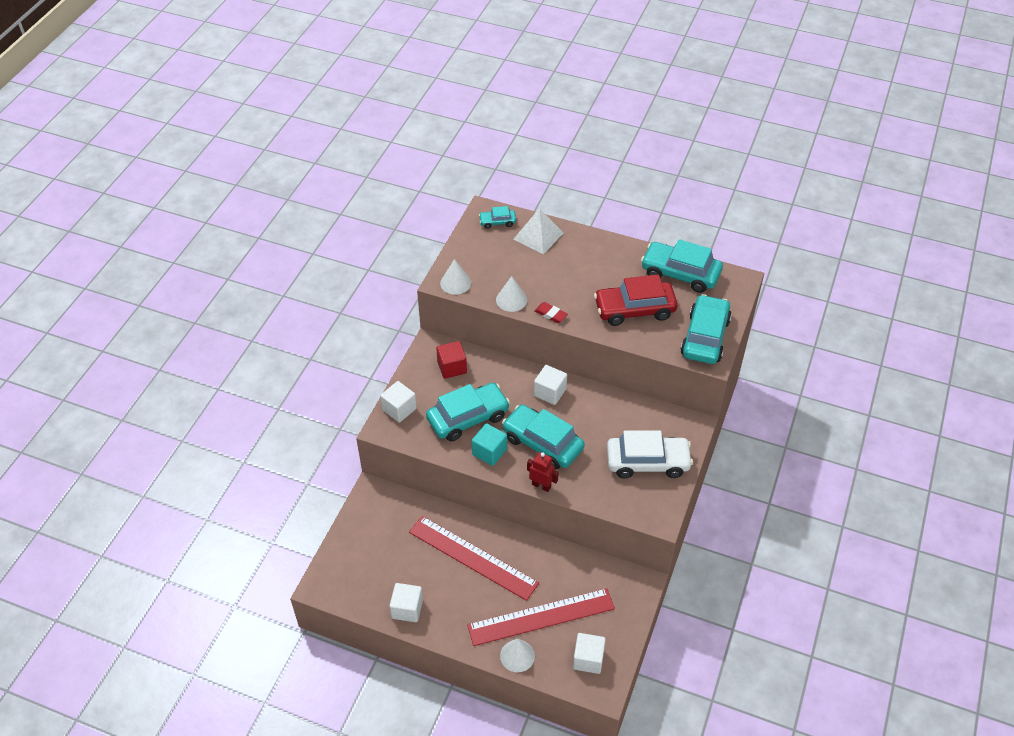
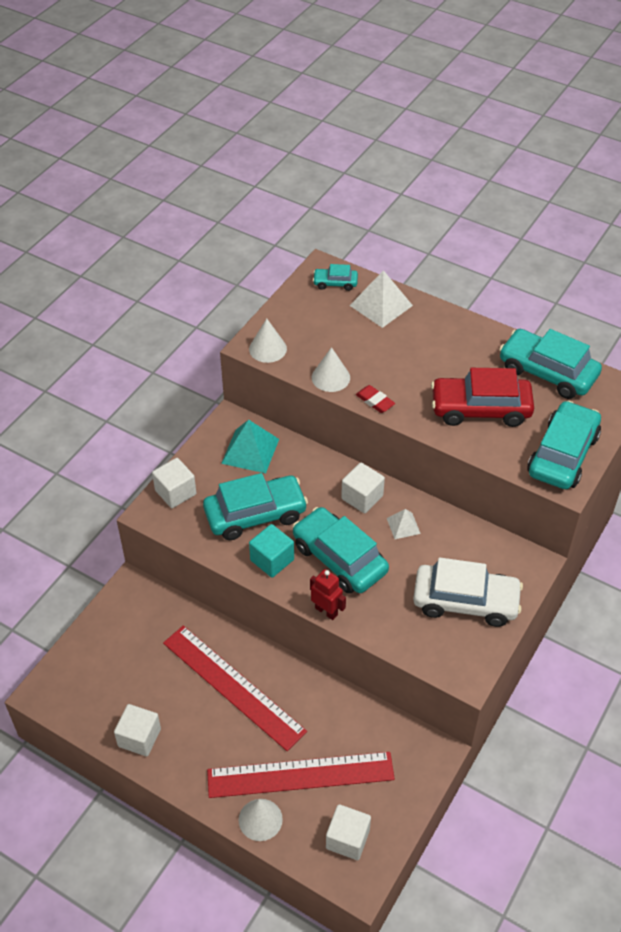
camera: 10 degrees right, 0 degrees up
red cube [436,341,467,379] -> turquoise pyramid [221,420,279,473]
none -> white pyramid [387,509,421,539]

